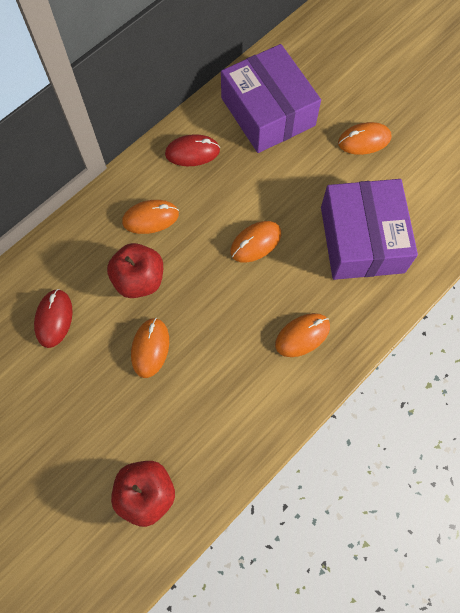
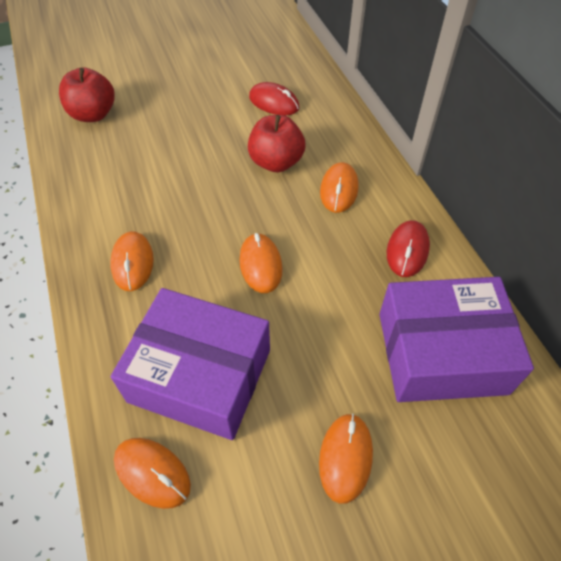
camera: 115 degrees right, 15 degrees down
orange mouse [131,318,169,378] -> orange mouse moved to [114,438,191,509]

